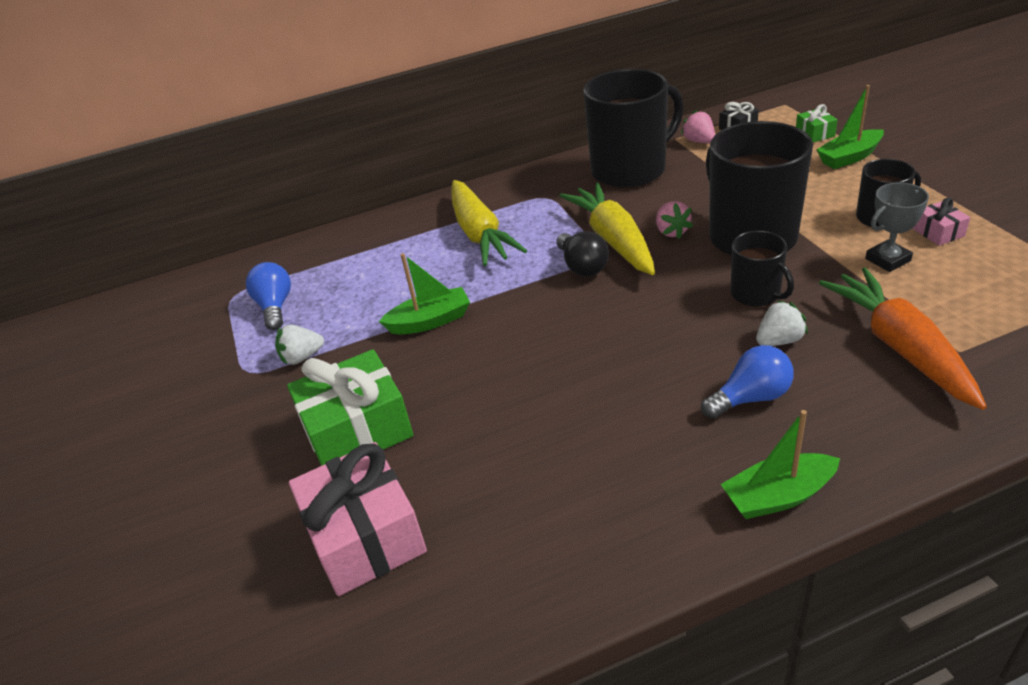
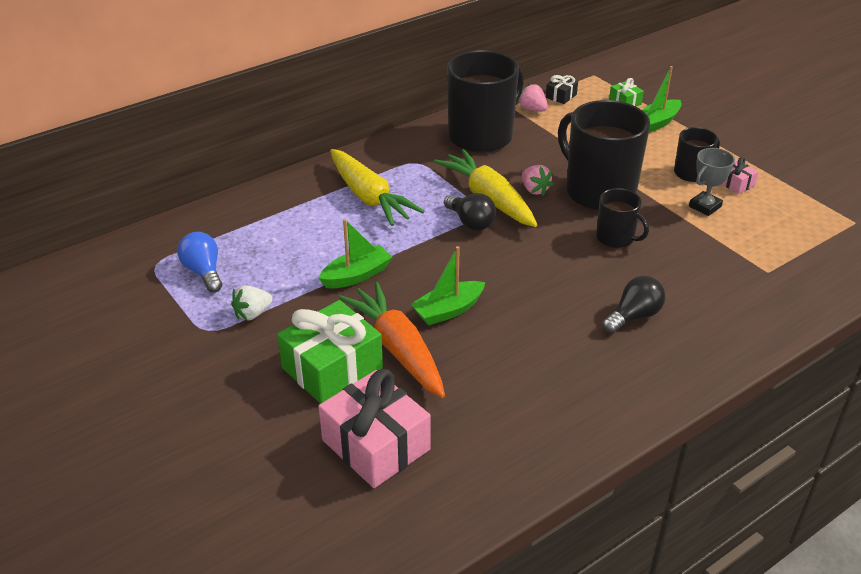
camera: 20 degrees left, 0 degrees up
blue light bulb [701,345,794,419] -> black light bulb [602,276,665,333]
green boat [721,410,840,519] -> green boat moved to [411,246,485,326]
white strawberry [756,300,808,346] -> none
orange carrot [819,267,987,410] -> orange carrot moved to [339,282,445,398]

